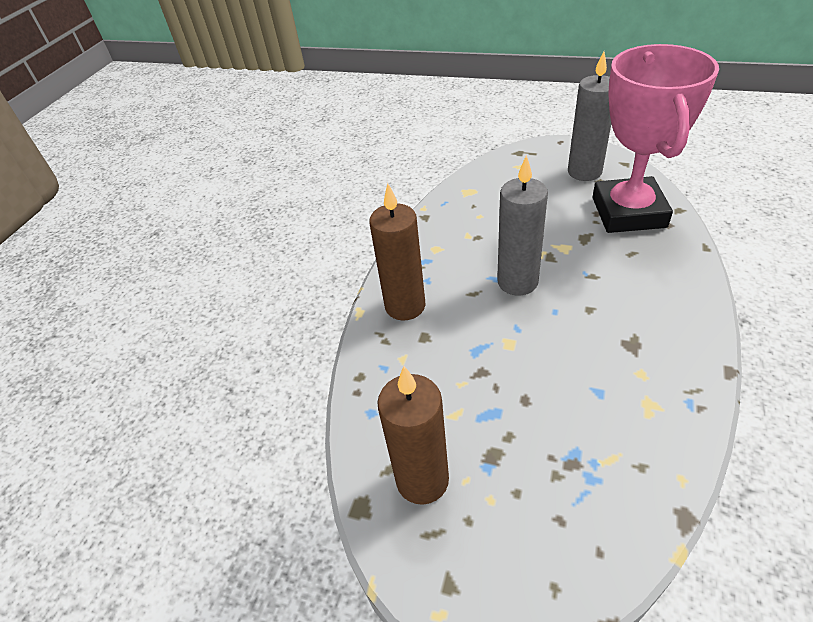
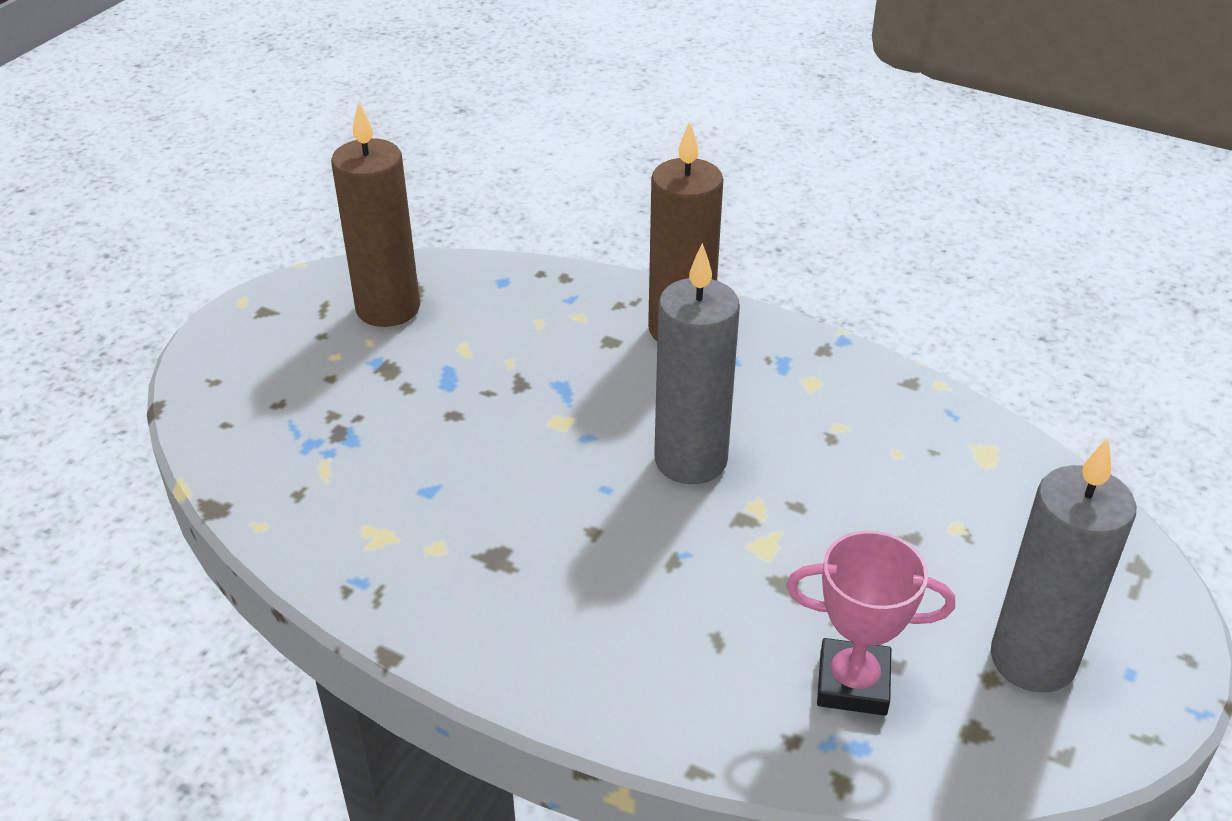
camera: 95 degrees right, 5 degrees down
pink trophy [592,44,719,233] -> pink trophy [786,530,955,716], size x0.50

